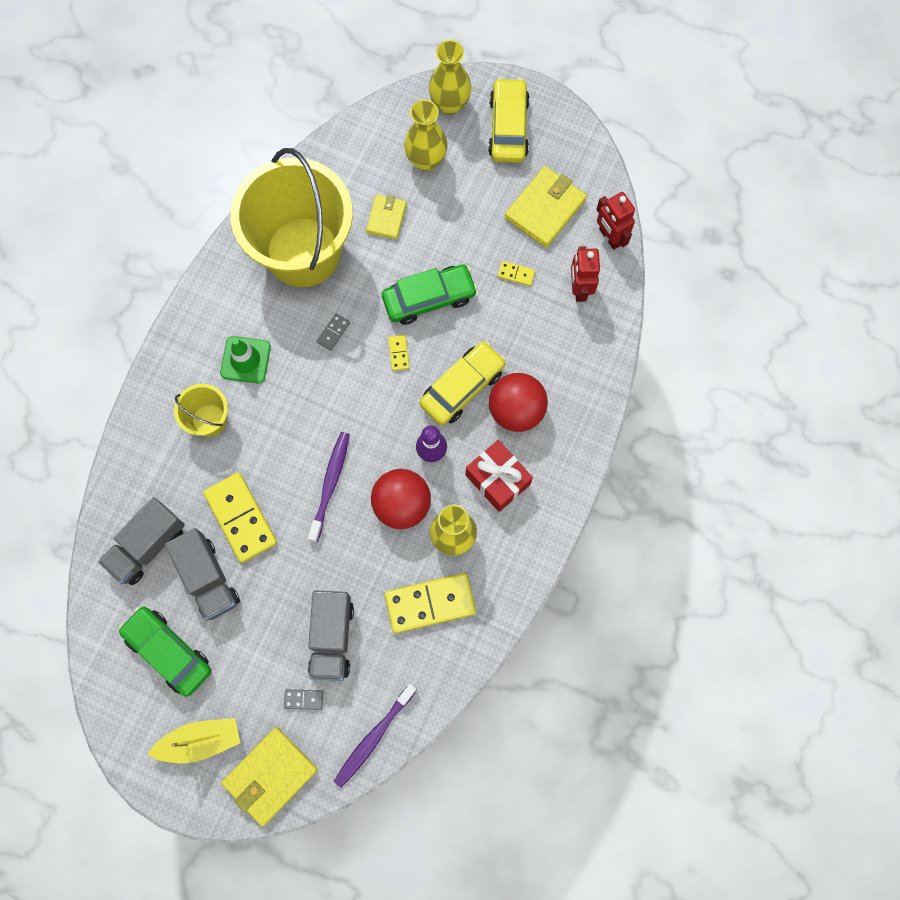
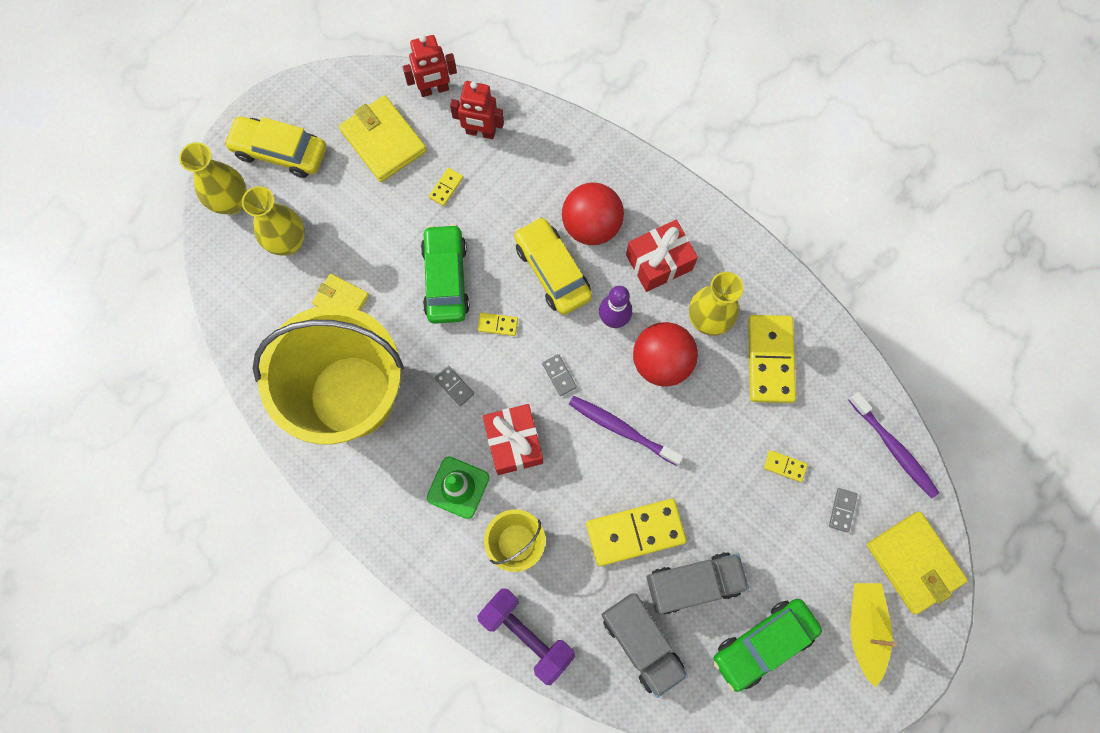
camera: 75 degrees left, 0 degrees up
grey truck [308,590,354,681] -> yellow domino [764,450,808,482]
none -> purple dumbbell [477,588,575,685]
none -> red gift [483,404,543,475]
none -> grey domino [542,354,577,396]

